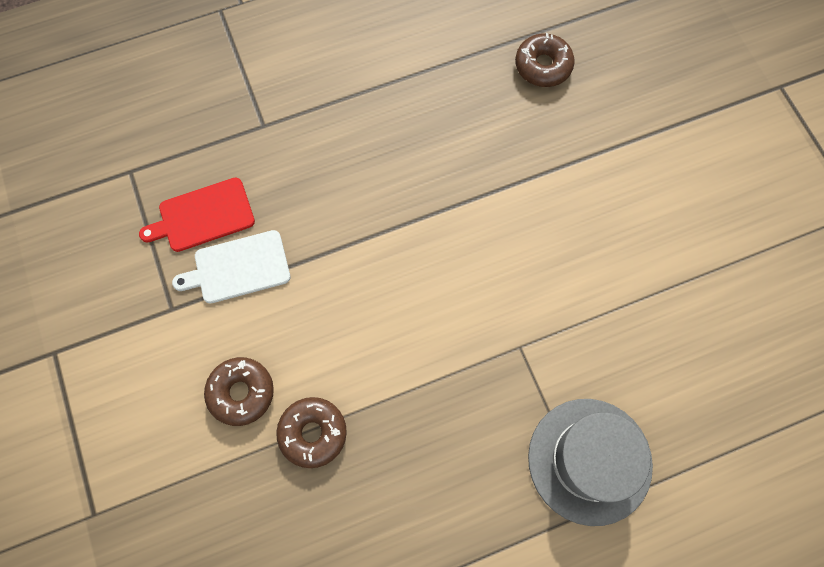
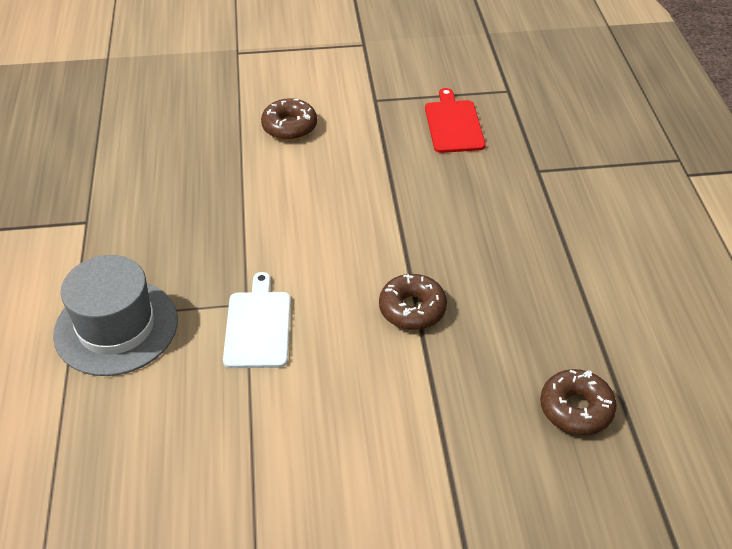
camera: 105 degrees right, 25 degrees down
white cutting board [172,230,290,304] -> white cutting board moved to [223,272,291,368]
brown donut [276,397,347,468] -> brown donut moved to [379,274,447,330]

